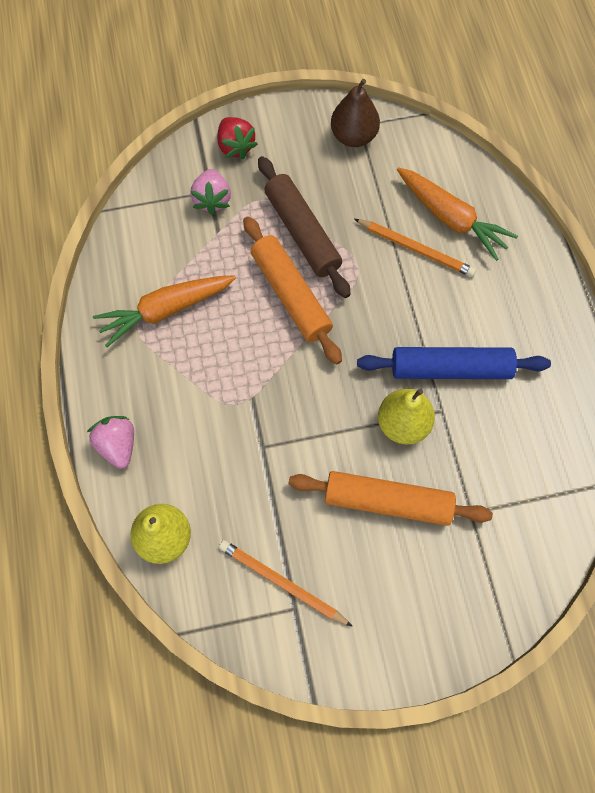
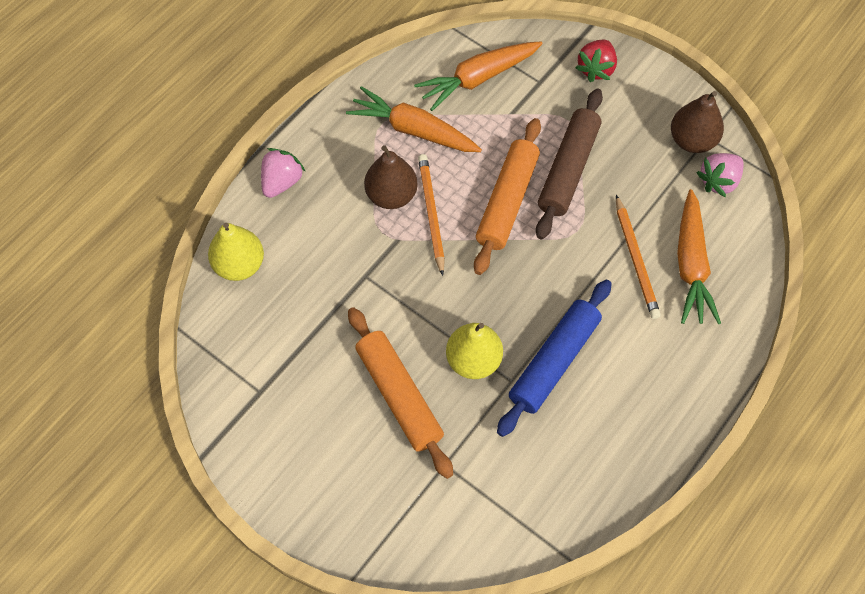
camera: 50 degrees right, 5 degrees down
pink strawberry [190,169,231,215] -> pink strawberry moved to [696,153,744,197]
orange pencil [219,540,353,627] -> orange pencil moved to [418,154,445,276]
blue rolling pin [357,347,551,379] -> blue rolling pin turned 75 degrees clockwise [497,280,612,437]
none -> brown pear [364,145,418,209]
none -> orange carrot [414,42,542,111]

